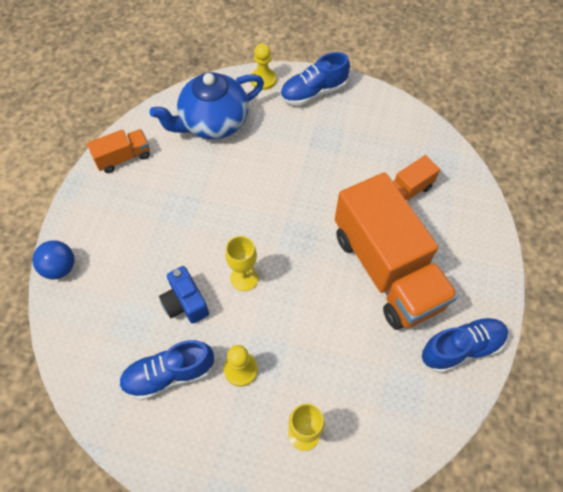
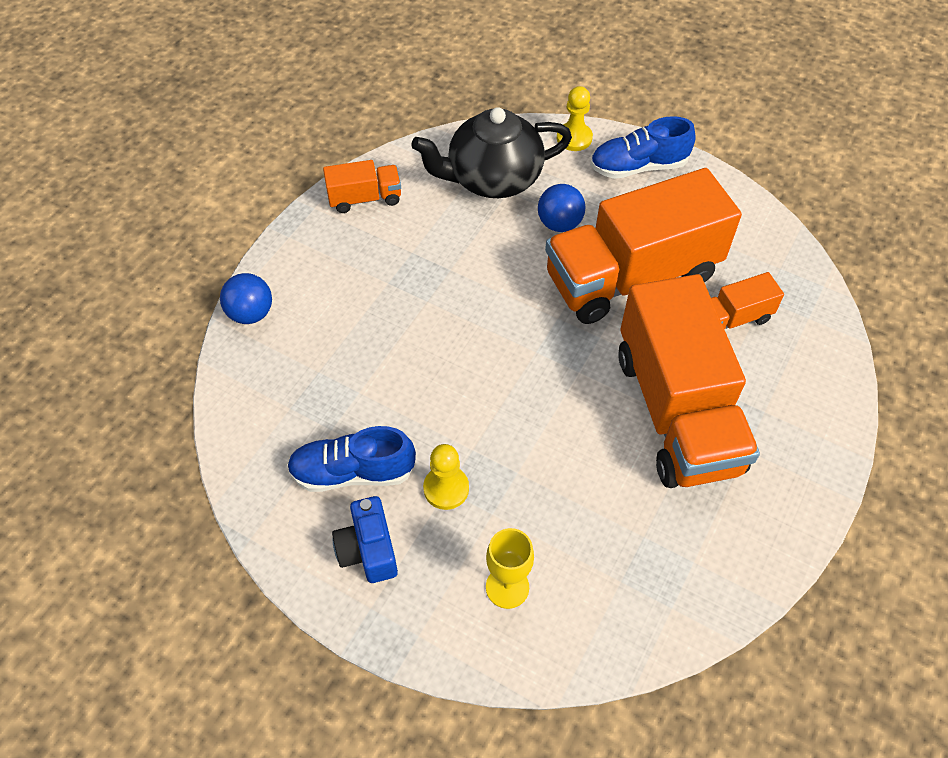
camera: 15 degrees right, 5 degrees down
blue teapot [150,72,264,139] -> black teapot [411,107,572,198]
blue camera [159,266,209,324] -> blue camera moved to [332,496,398,583]
yellow goblet [225,236,259,291] -> none
blue shoe [422,317,508,373] -> none
none -> blue ball [538,184,585,232]
none -> orange truck [545,168,742,324]

